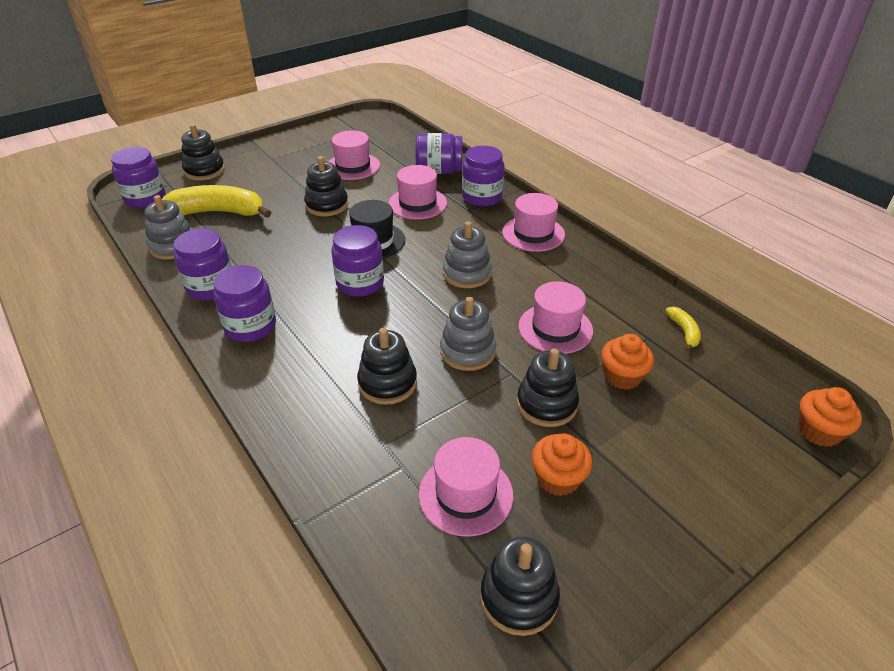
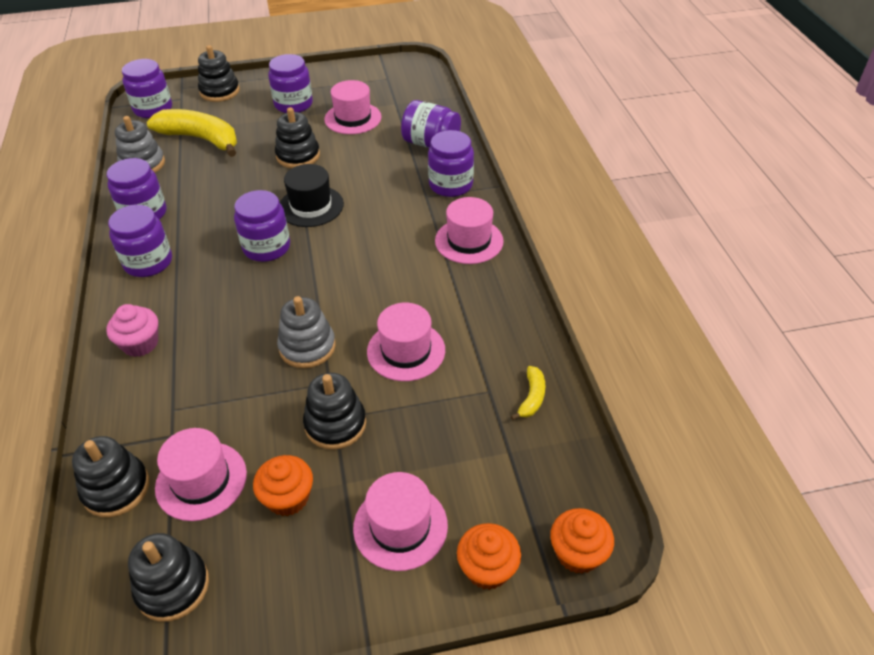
camera: 25 degrees right, 5 degrees up
black stacking toy [357,328,417,405] -> black stacking toy moved to [72,436,149,517]
pink hat [388,165,447,219] -> pink hat moved to [353,472,448,571]
grey stacking toy [443,221,492,288] -> none
orange cupcake [601,334,654,390] -> orange cupcake moved to [457,523,521,590]
none -> pink cupcake [106,304,158,357]
none -> purple jar [268,54,313,113]

